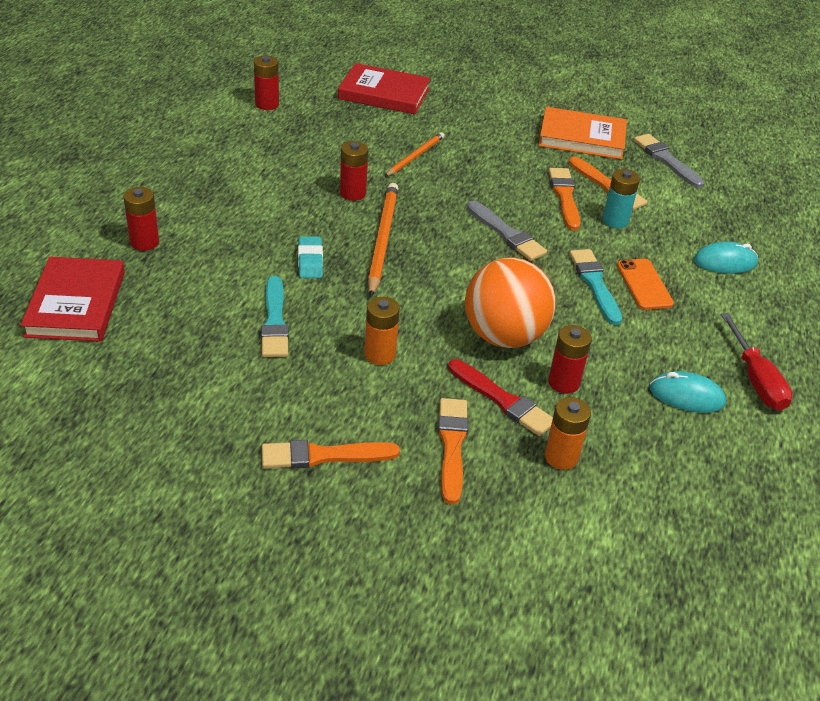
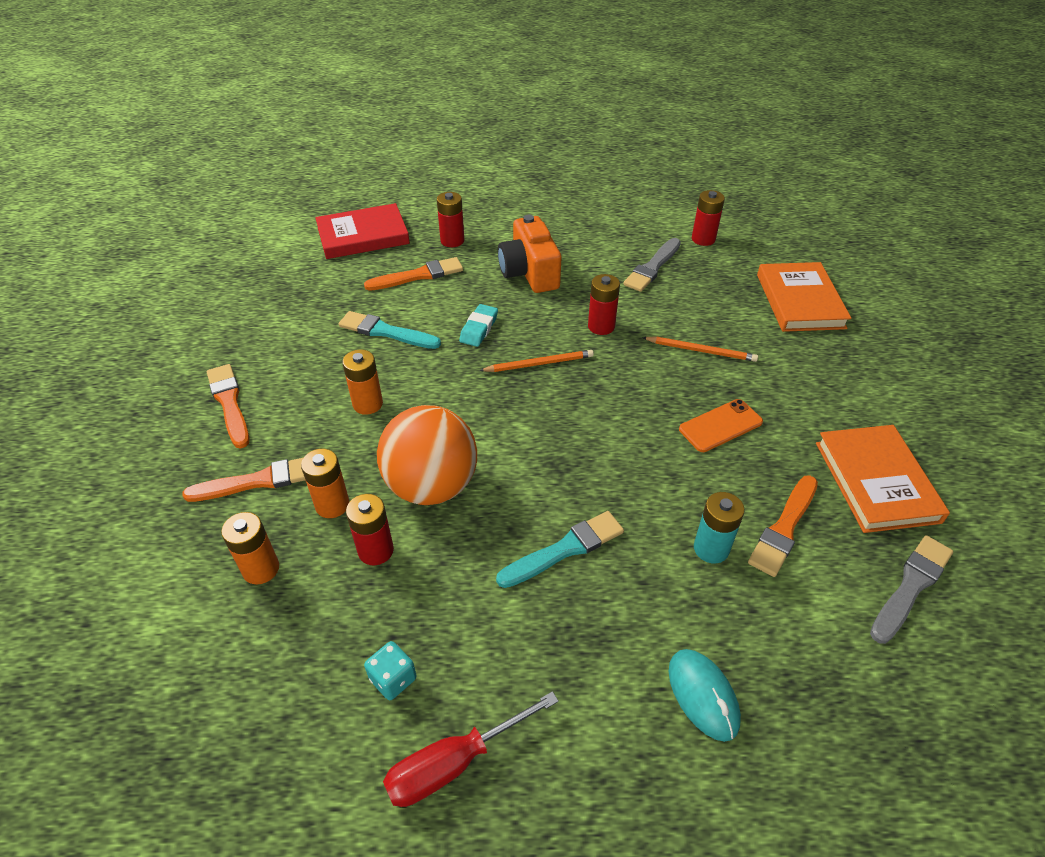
camera: 75 degrees right, 5 degrees up
turquoise brush [261,276,289,357] -> turquoise brush turned 45 degrees clockwise [339,311,441,349]
turquoise eraser [298,236,323,278] -> turquoise eraser turned 45 degrees counterclockwise [459,304,498,347]
red book [338,63,431,114] -> orange book [757,262,852,332]
orange pencil [368,183,399,297] -> orange pencil [479,350,594,372], size x0.61
red brush [448,359,553,436] -> orange battery [301,449,349,518]
grey brush [467,201,547,261] -> grey brush moved to [623,238,681,292]
orange brush [549,168,580,230] -> orange brush moved to [364,257,463,291]
orange phone [617,259,674,310] -> orange phone moved to [679,399,763,452]
turquoise mouse [649,371,726,413] -> turquoise dice [364,641,417,700]
none -> orange camera [498,214,561,293]

